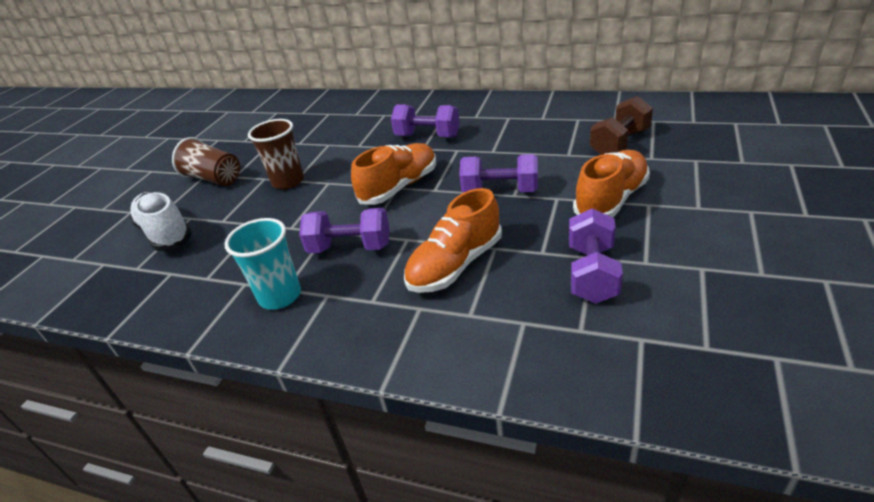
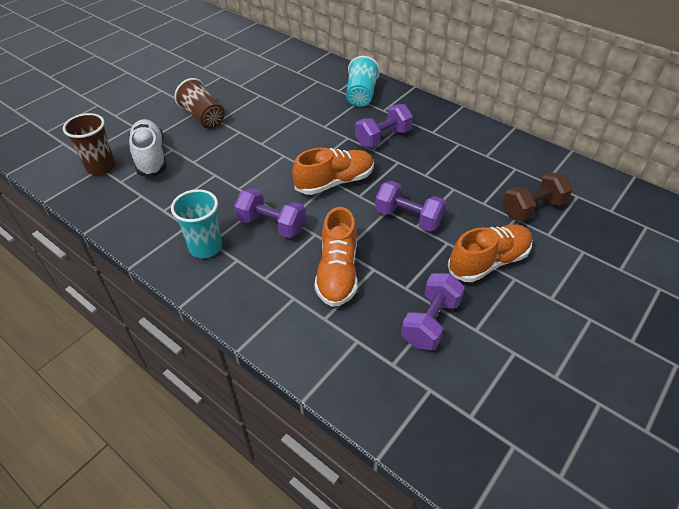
camera: 15 degrees right, 10 degrees up
brown cup [248,119,304,189] -> brown cup moved to [63,113,115,175]
purple dumbbell [391,104,460,138] -> purple dumbbell turned 75 degrees counterclockwise [355,104,413,148]
orange shoe [404,188,502,293] -> orange shoe turned 60 degrees counterclockwise [314,207,357,307]
none -> turquoise cup [346,56,380,107]

